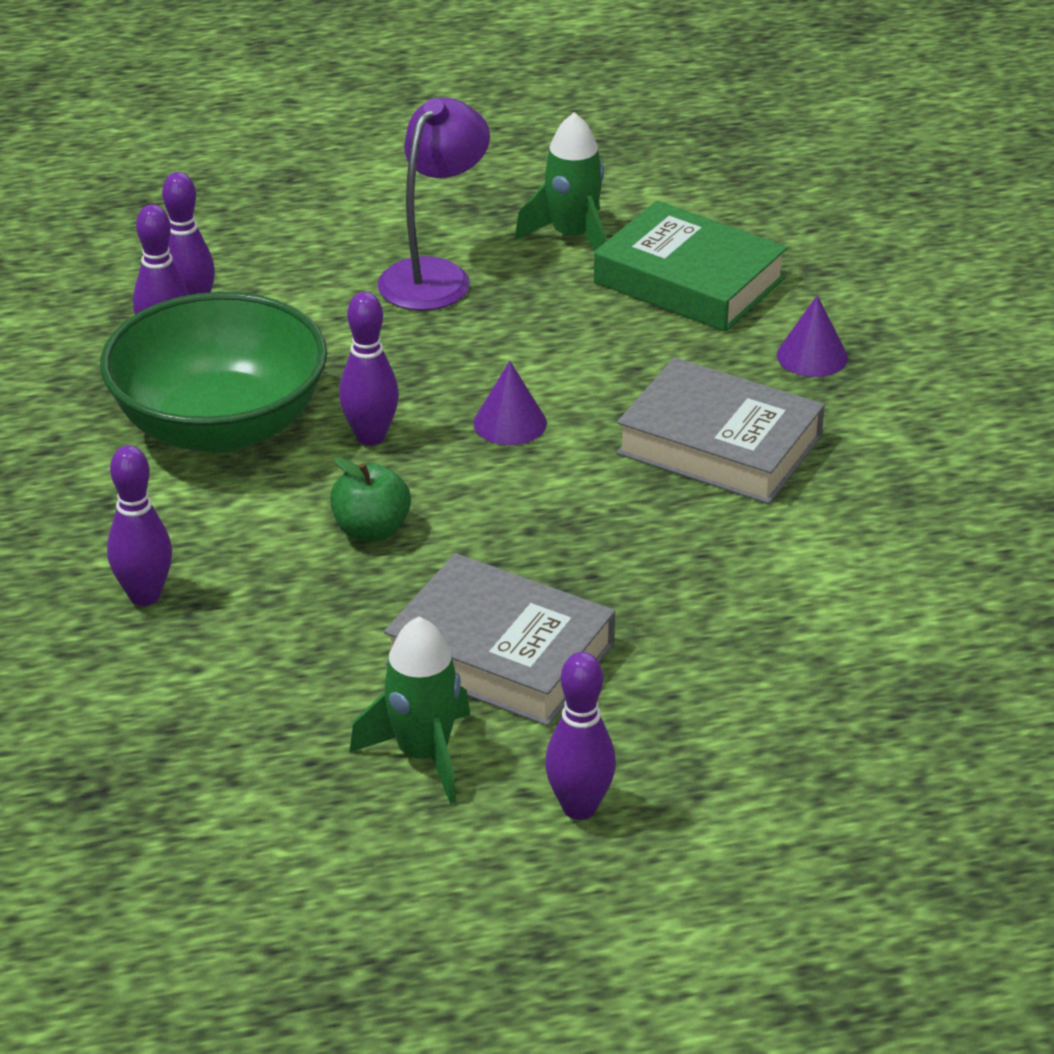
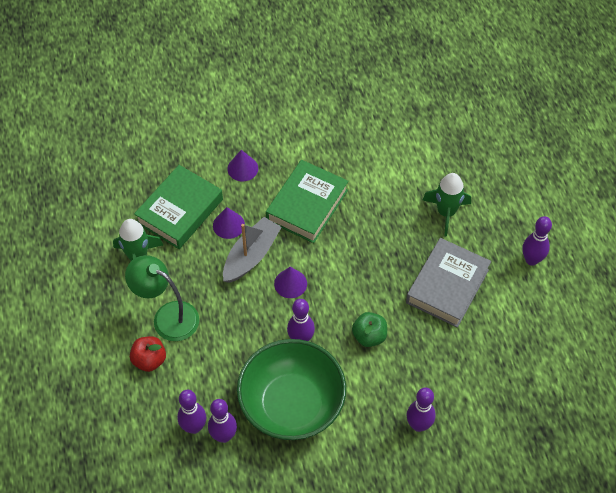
camera: 90 degrees left, 20 degrees up
green rocket [349,616,470,804] -> green rocket moved to [423,173,471,236]
purple lamp [377,98,490,311] -> green lamp [125,255,199,341]
grey book [616,357,825,504] -> green book [266,160,349,243]
none -> red apple [130,336,166,372]
none -> purple cone [213,207,245,239]
none -> grey boat [223,217,282,283]

